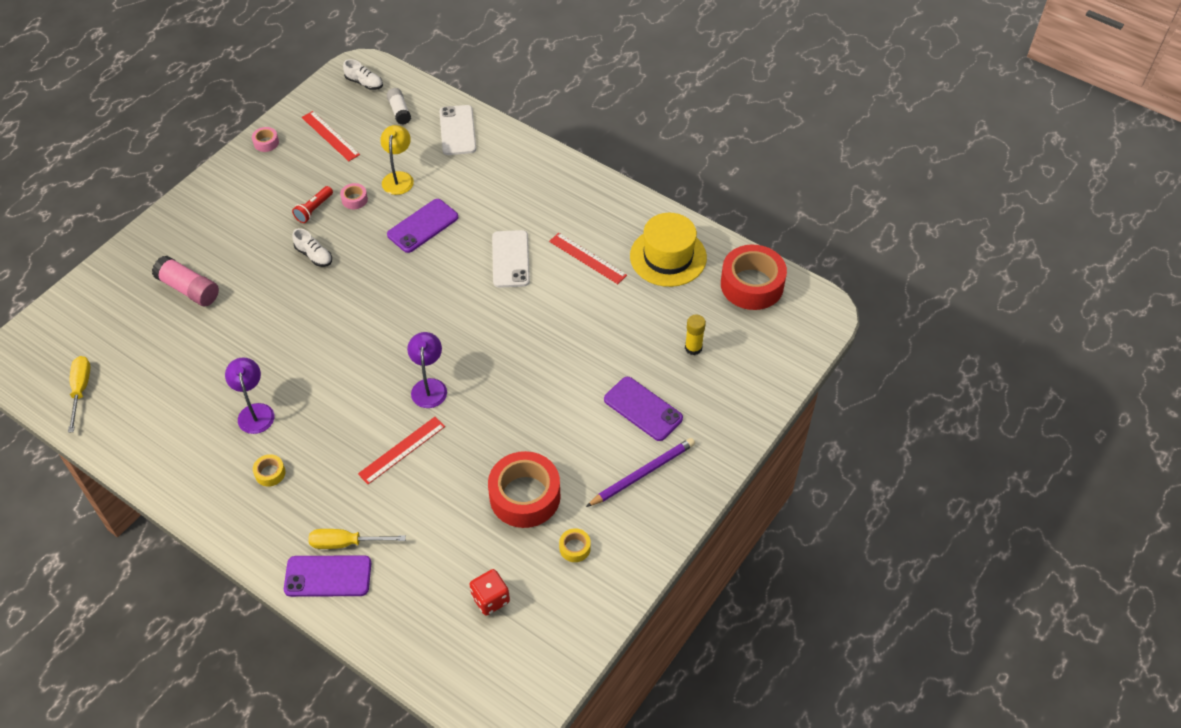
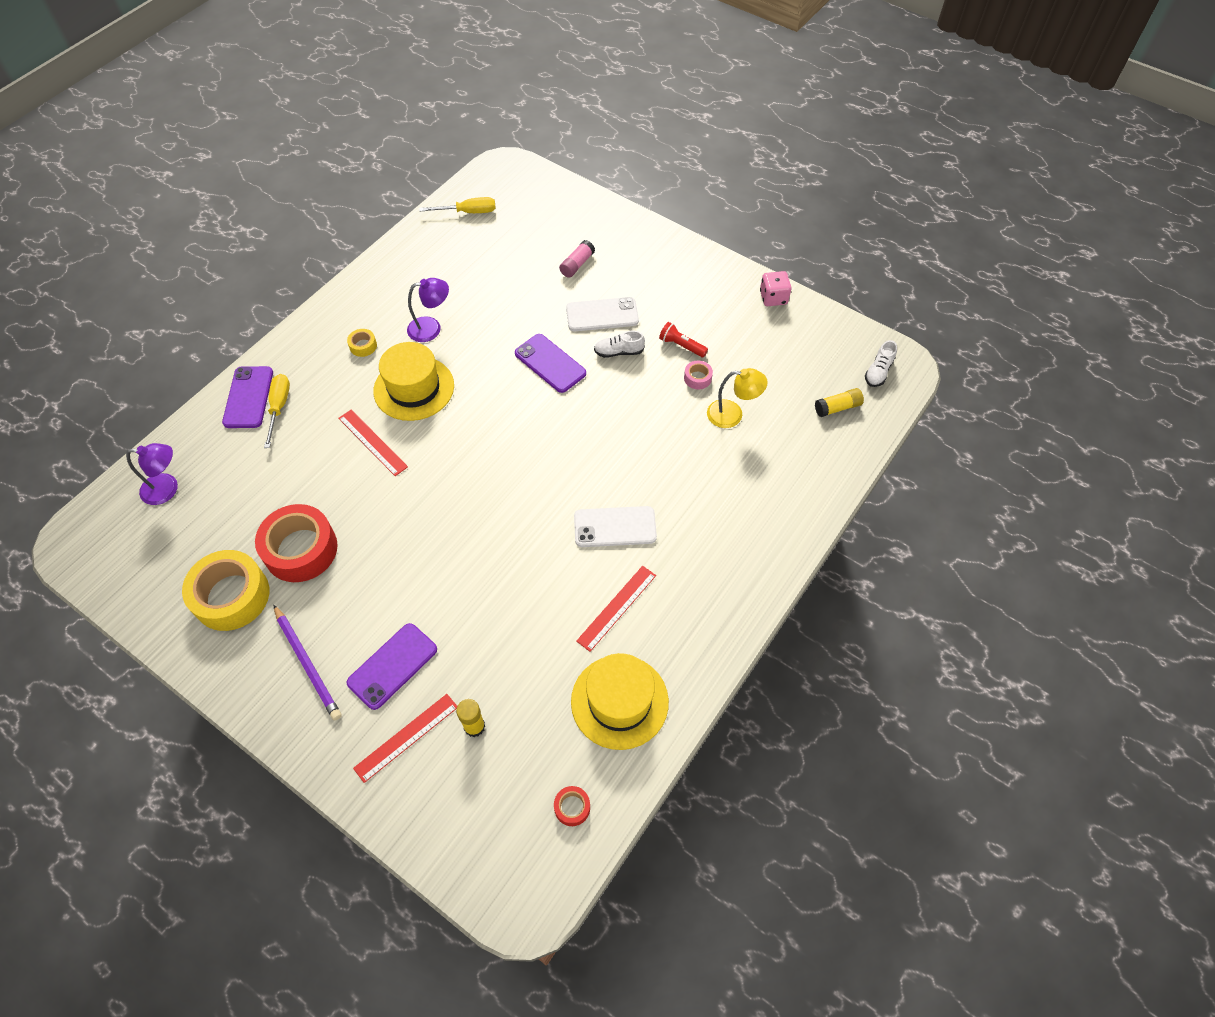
camera: 90 degrees right, 5 degrees up
pink glue stick [152,255,219,306] -> pink glue stick [559,240,595,278], size x0.66
pink tape [252,127,279,152] -> pink dice [760,271,791,306]
white shoe [292,228,332,267] -> white shoe turned 45 degrees clockwise [594,331,645,358]
red ruler [302,111,360,161] -> red ruler moved to [353,694,457,783]
white glue stick [387,88,411,125] -> yellow glue stick [815,388,864,417]
purple phone [387,199,459,253] -> purple phone moved to [515,334,586,393]
purple lamp [407,332,447,408] -> purple lamp moved to [126,443,178,505]
white phone [439,105,476,155] -> white phone moved to [566,297,639,331]
red dice [469,569,510,616] -> none
yellow tape [559,528,591,562] -> yellow tape [182,550,269,631], size x2.33
red tape [721,245,787,310] -> red tape [554,786,590,826], size x0.43
none -> yellow hat [373,342,454,421]

